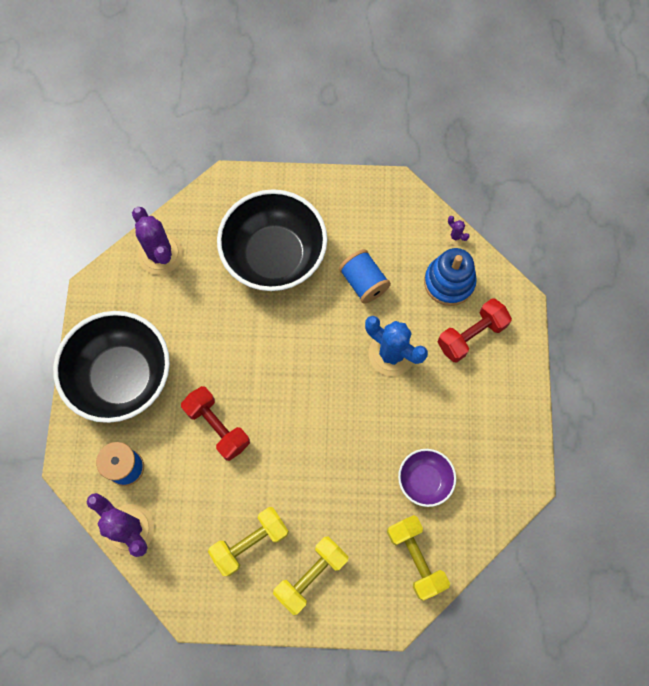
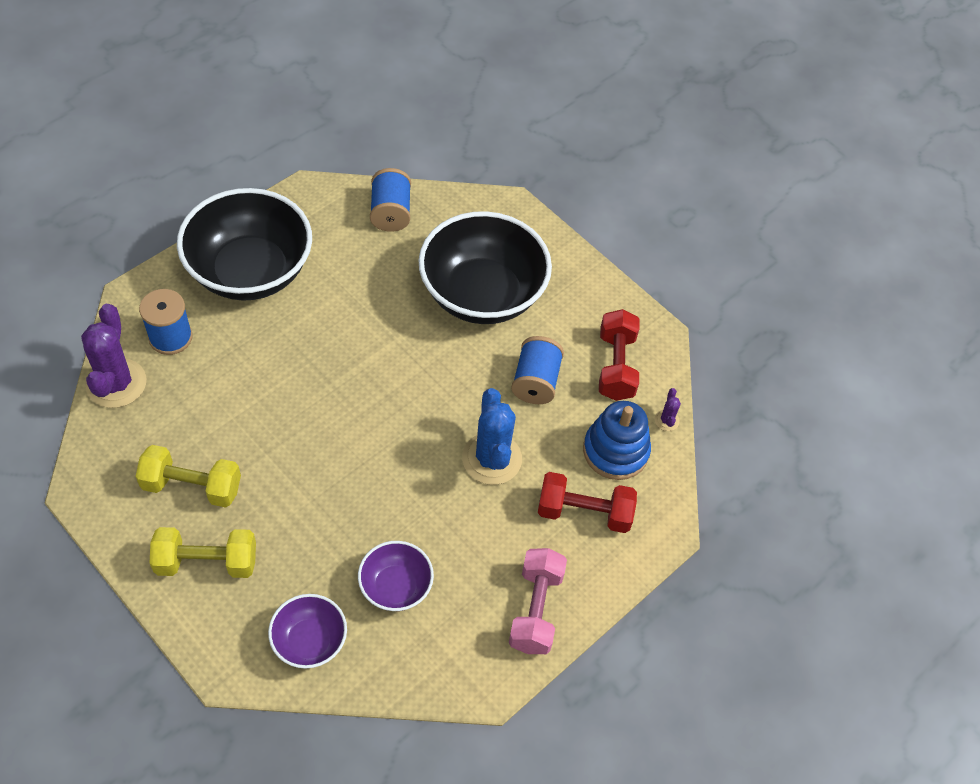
camera: 40 degrees right, 15 degrees down
purple cactus [132,207,183,275] -> blue spool [370,168,411,232]
red dumbbell [181,386,250,461] -> red dumbbell moved to [599,309,640,401]
yellow dumbbell [387,515,450,600] -> purple bowl [268,594,347,669]
none -> pink dumbbell [509,548,567,654]

